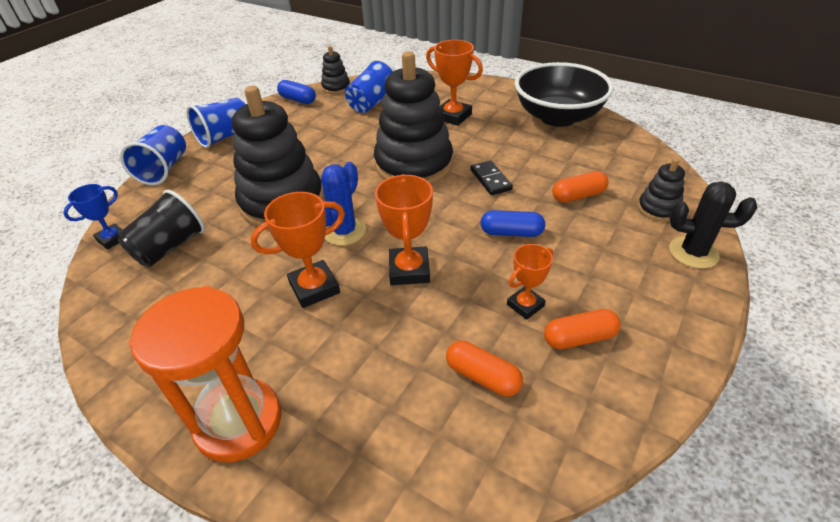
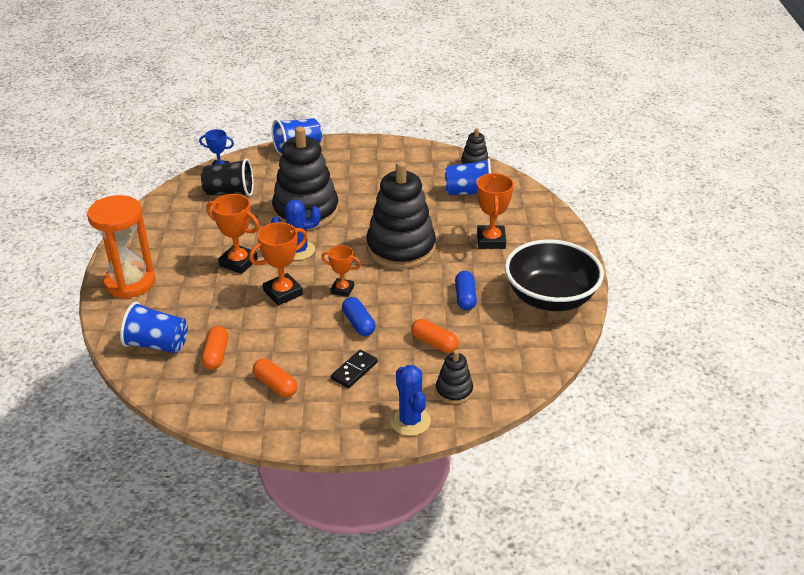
camera: 55 degrees right, 5 degrees down
blue cup [186,98,246,148] -> blue cup moved to [120,302,188,353]
blue capsule [277,80,316,104] -> blue capsule moved to [455,271,477,310]
black domino [470,161,513,195] -> black domino moved to [331,350,378,388]
orange trophy [507,244,553,320] -> orange trophy moved to [321,245,361,297]
black cactus [669,182,757,269] -> blue cactus [390,365,431,436]

